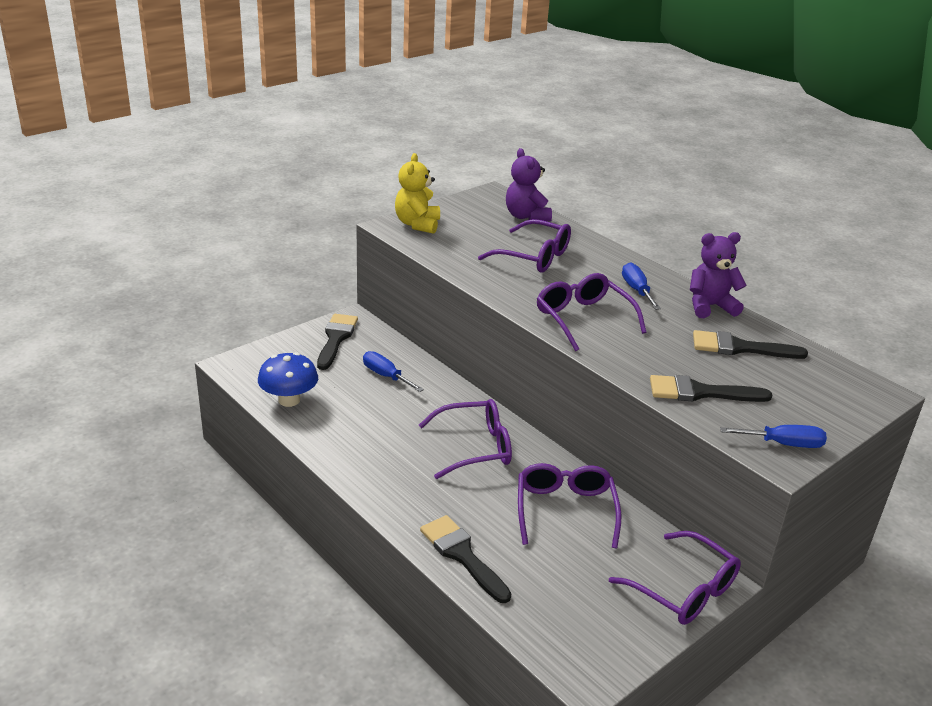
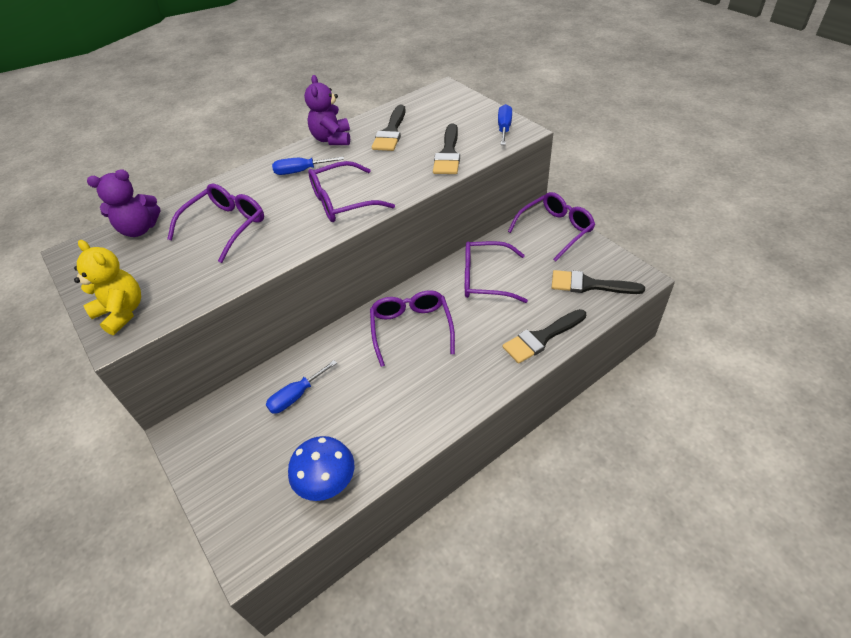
camera: 80 degrees left, 15 degrees up
black brush [317,314,358,370] -> black brush moved to [552,270,645,294]
yellow teddy bear [395,153,440,234] -> yellow teddy bear turned 150 degrees counterclockwise [74,240,141,335]

